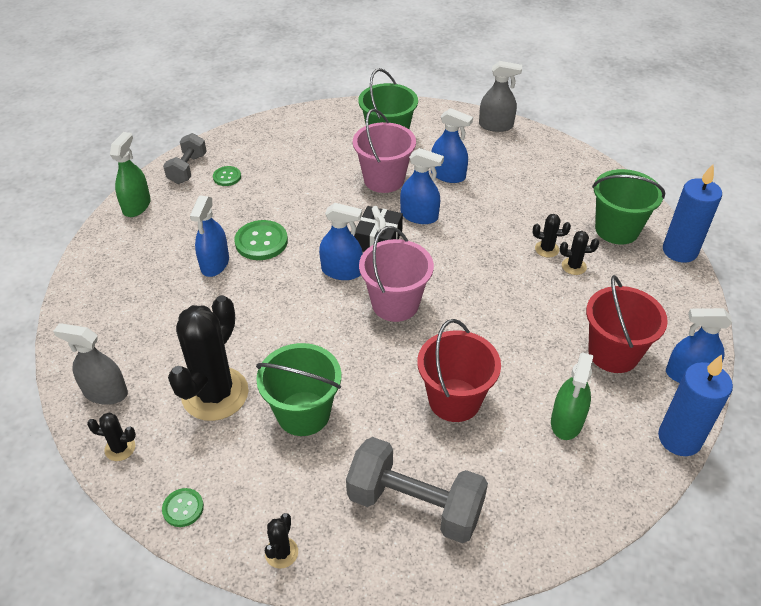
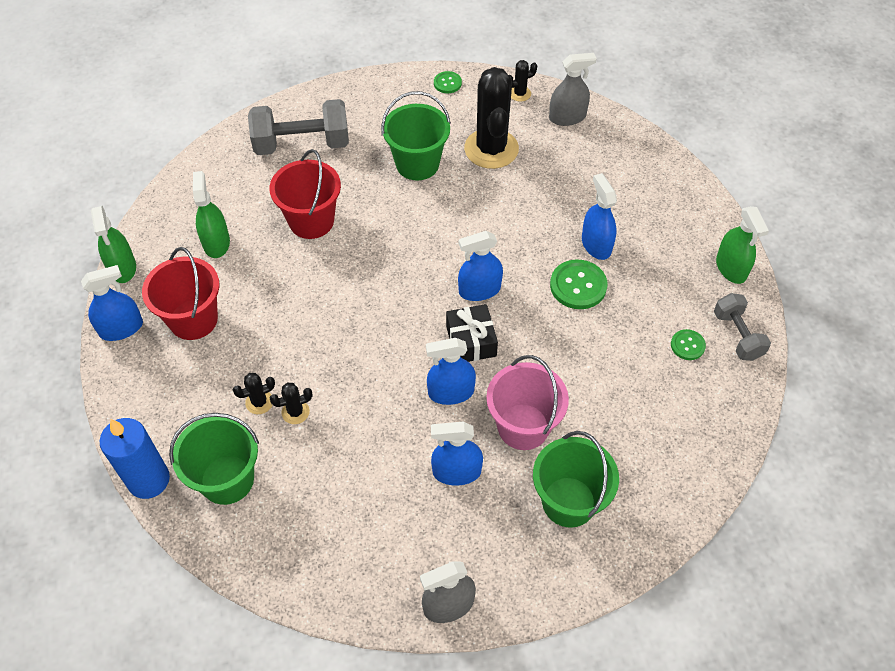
camera: 150 degrees right, 10 degrees up
black cactus [265,513,298,568] -> none
pink bucket [359,226,434,322] -> none
blue candle [658,354,733,456] -> green spray bottle [91,206,136,283]

